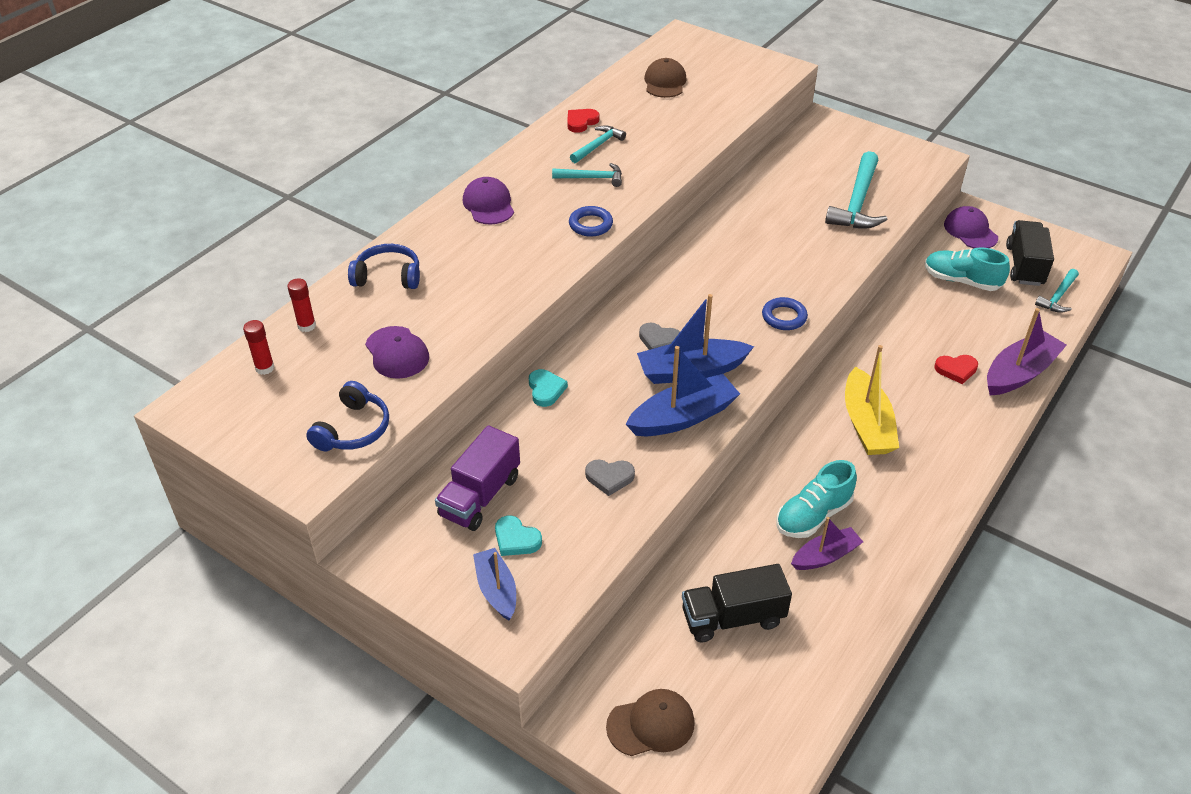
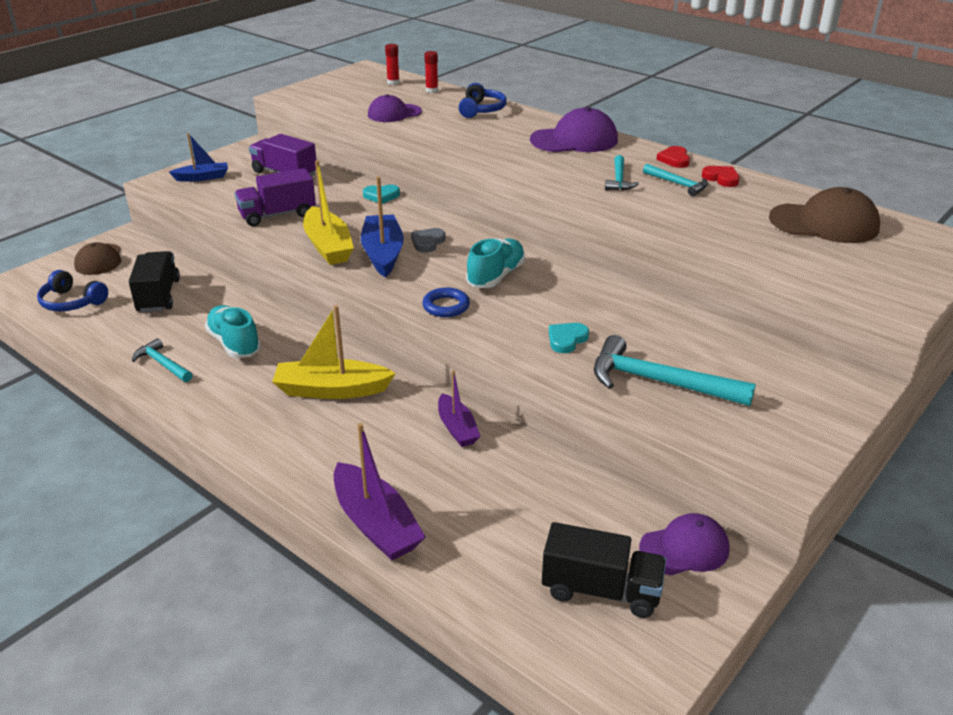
camera: 95 degrees right, 10 degrees down
blue headphones [306,381,389,451] -> blue headphones moved to [37,270,108,311]
purple cap [463,177,514,224] -> purple cap [530,107,618,152], size x1.52
turquoise heart [495,516,542,556] -> turquoise heart moved to [549,323,589,353]
blue ring [569,206,613,237] -> none
grey heart [585,460,635,496] -> purple truck [234,168,316,226]
blue boat [626,346,740,436] -> yellow boat [303,160,354,265]
brown cap [644,58,687,98] -> brown cap [769,187,880,243], size x1.52
purple boat [791,517,863,570] -> purple boat moved to [438,371,481,447]
turquoise shoe [925,247,1010,291] -> turquoise shoe moved to [466,238,525,288]
red heart [934,355,978,384] -> red heart moved to [656,146,690,168]
turquoise hammer [1035,269,1079,313] -> turquoise hammer moved to [132,338,192,382]

